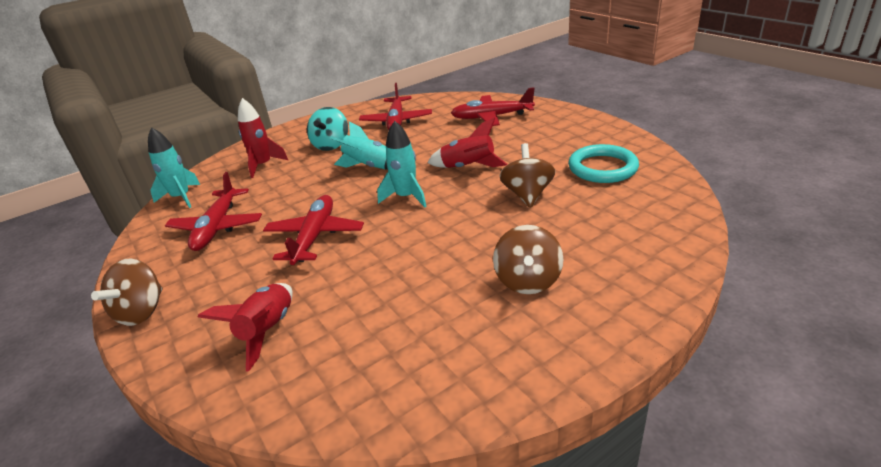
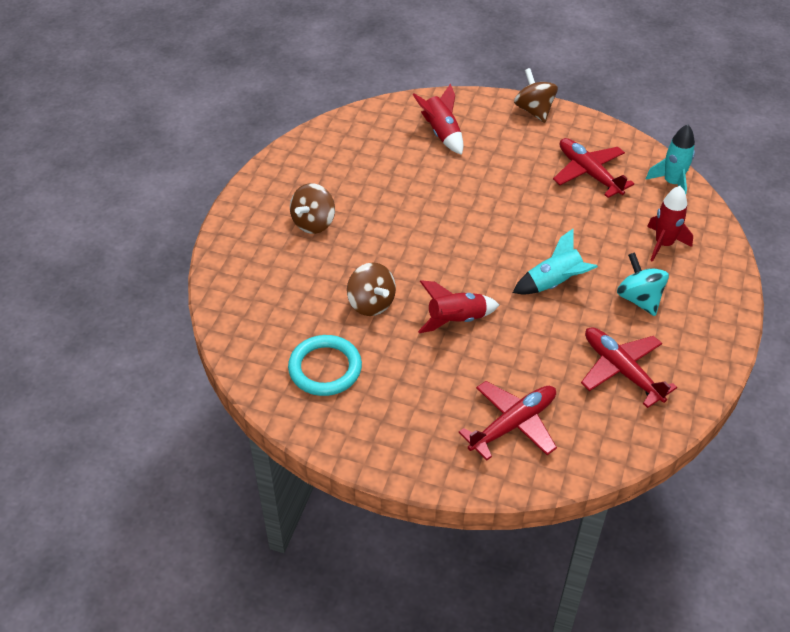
camera: 140 degrees right, 15 degrees up
red plane [263,195,364,265] -> none
turquoise rocket [377,121,427,207] -> none
brown spinning top [493,225,563,294] -> brown spinning top turned 120 degrees counterclockwise [290,183,335,234]

